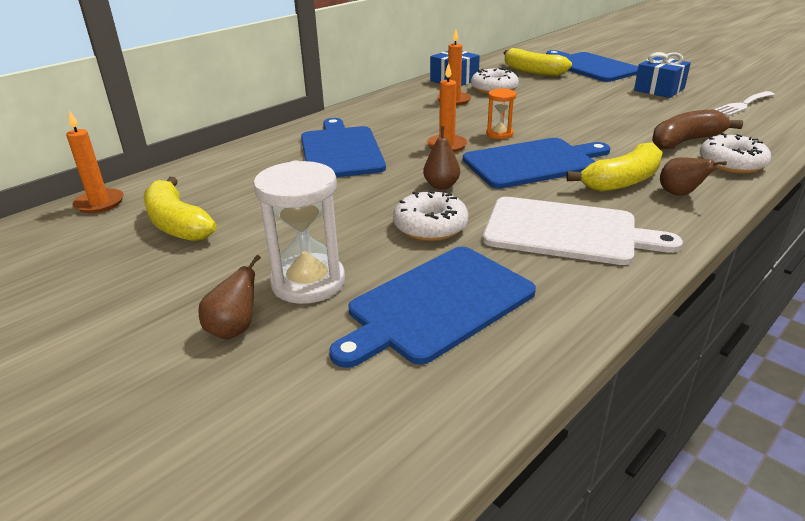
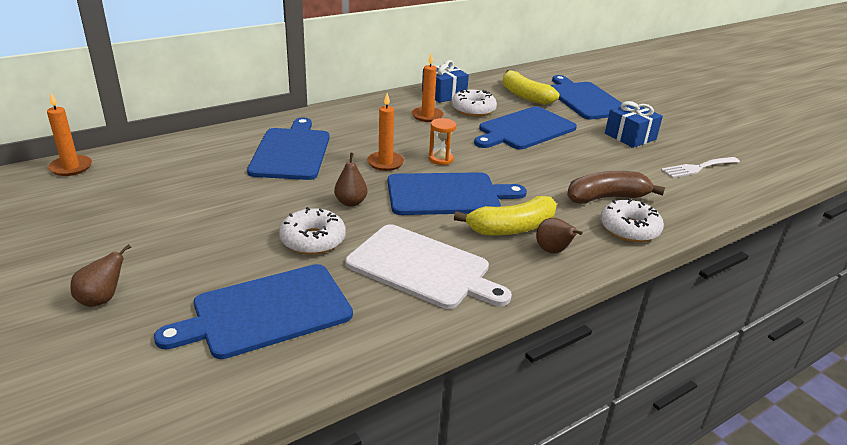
camera: 10 degrees right, 0 degrees up
yellow banana [144,177,217,242] -> none
white hourglass [253,161,345,304] -> none
none -> blue cutting board [474,106,577,150]

